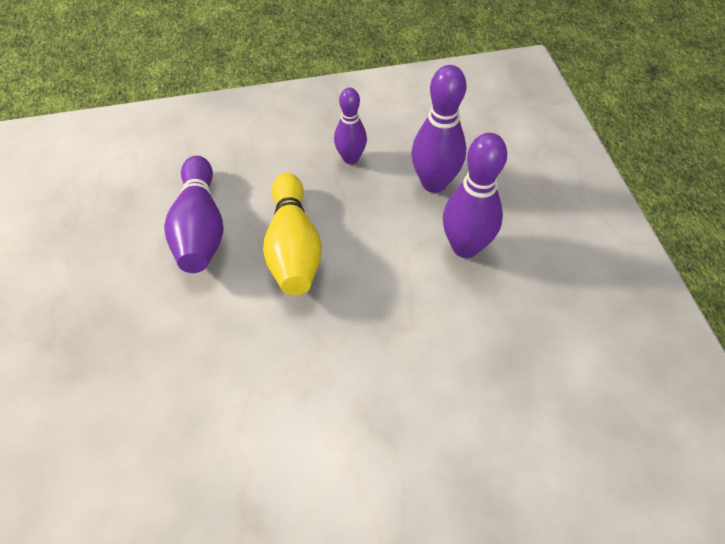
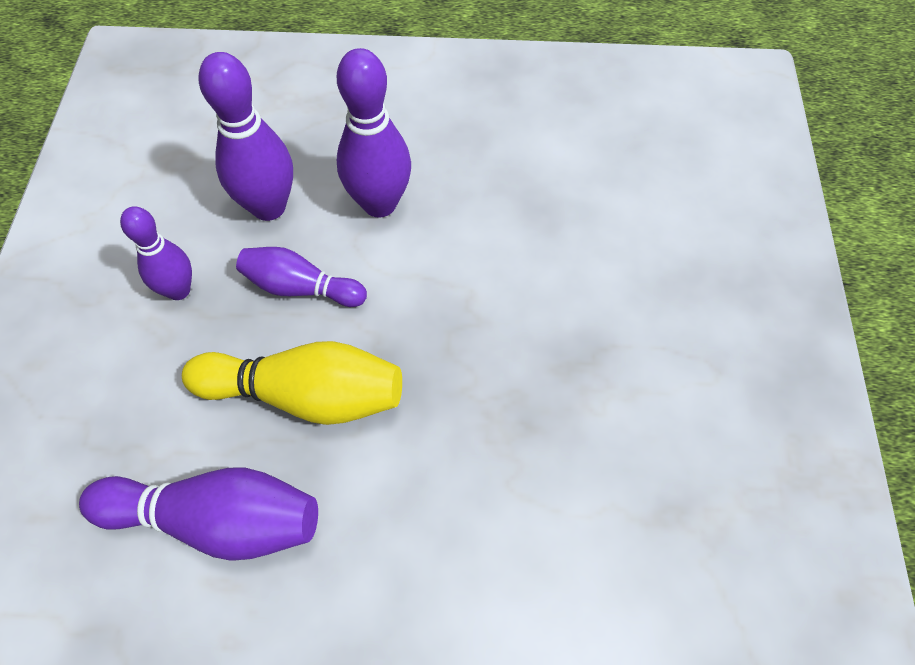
camera: 75 degrees left, 5 degrees up
none -> purple bowling pin [236,247,367,307]

